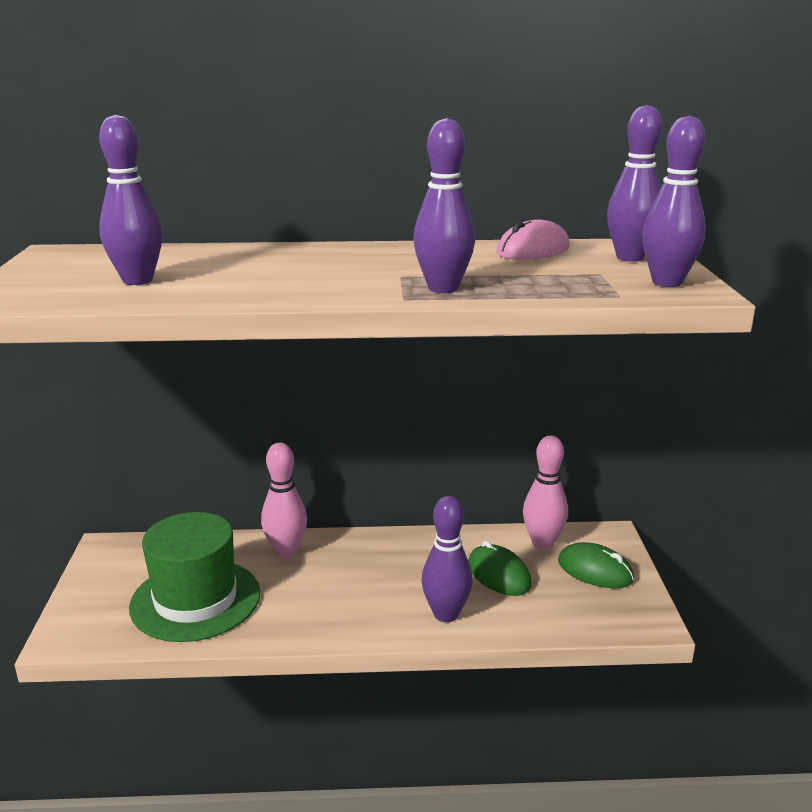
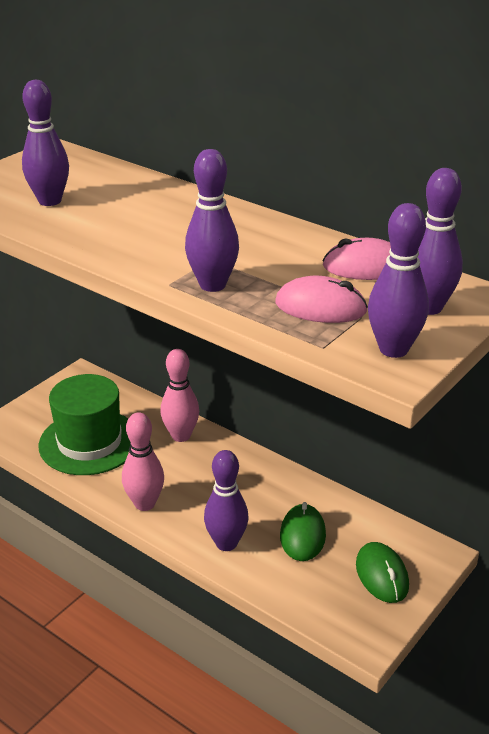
camera: 40 degrees right, 10 degrees up
pink bowling pin [523,435,568,549] -> pink bowling pin moved to [122,412,164,511]
none -> pink mouse [275,276,368,323]

